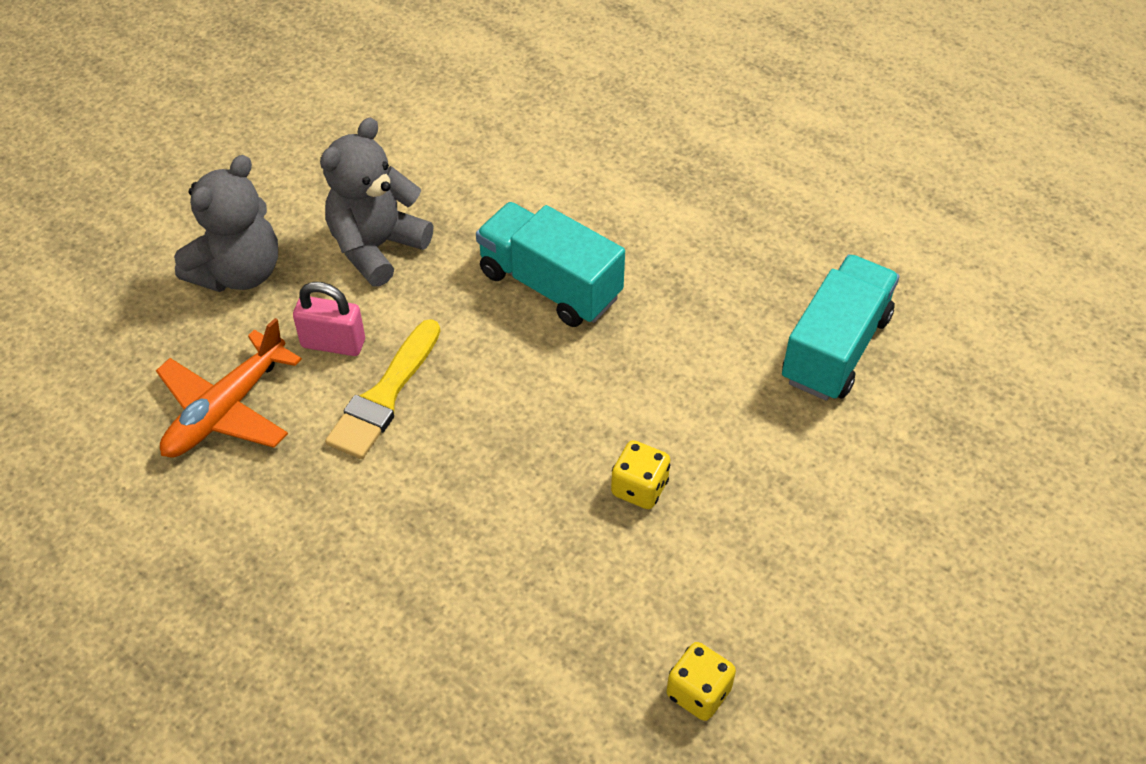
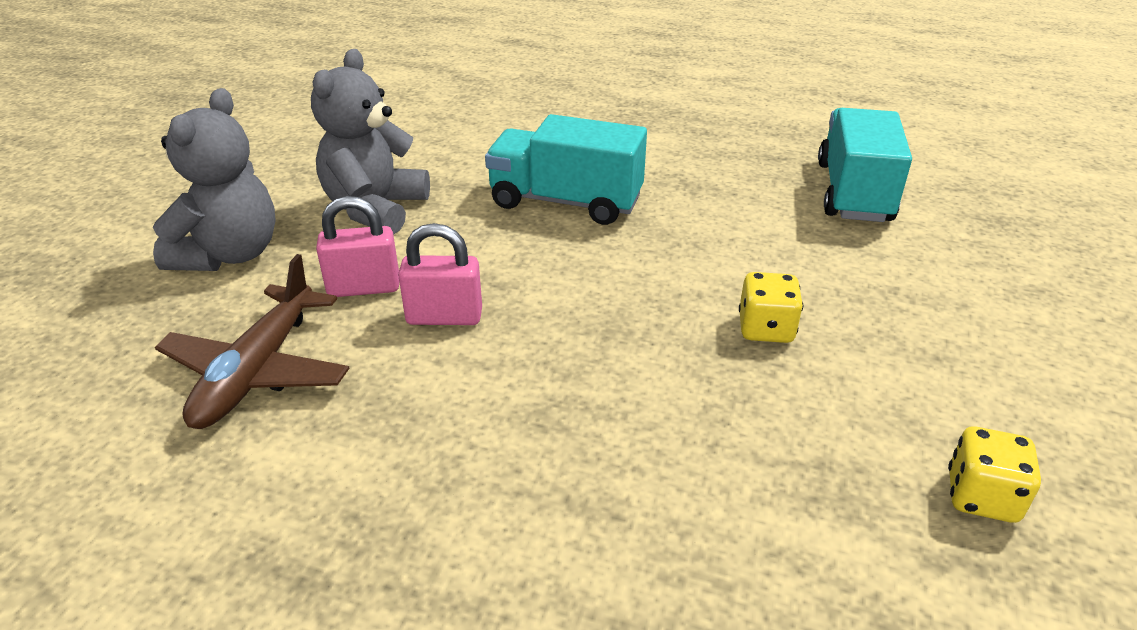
camera: 20 degrees left, 15 degrees down
orange plane [156,318,302,457] -> brown plane [155,254,350,429]
yellow brush [325,319,440,459] -> pink padlock [398,223,482,325]

